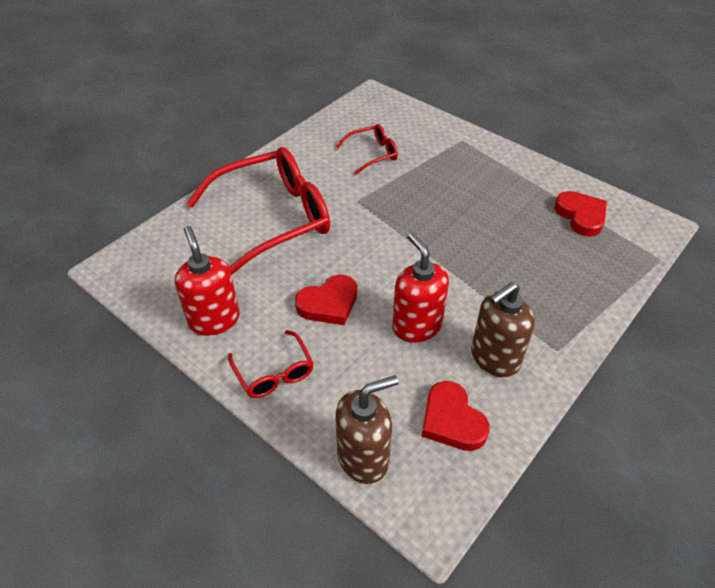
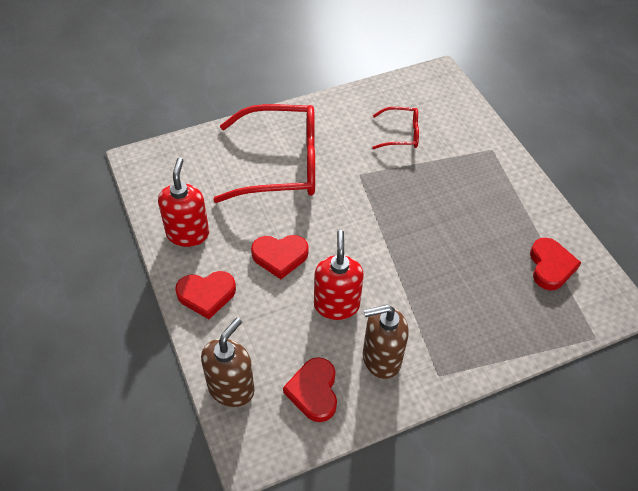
camera: 25 degrees right, 5 degrees up
red glasses [228,330,314,398] -> red heart [175,271,236,319]
brown soap dispenser [335,376,398,484] -> brown soap dispenser turned 60 degrees counterclockwise [201,318,254,407]

